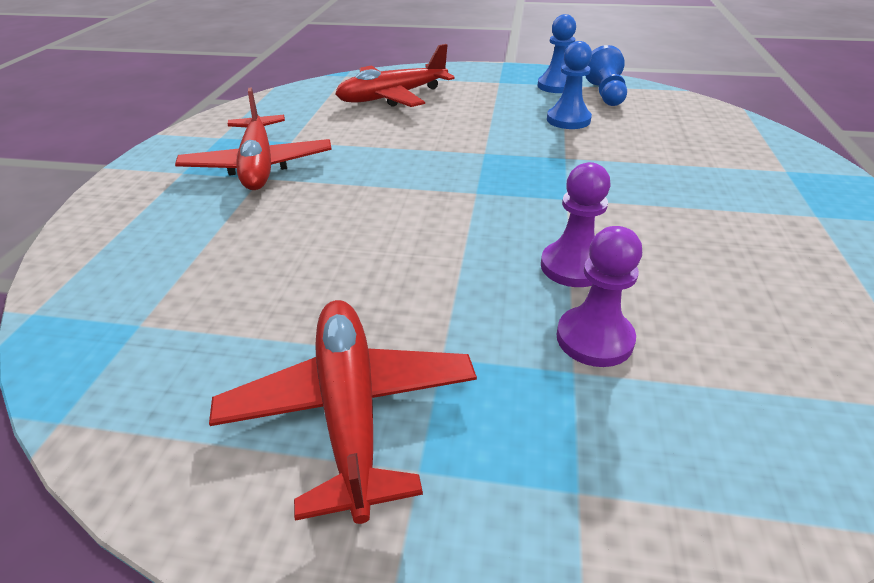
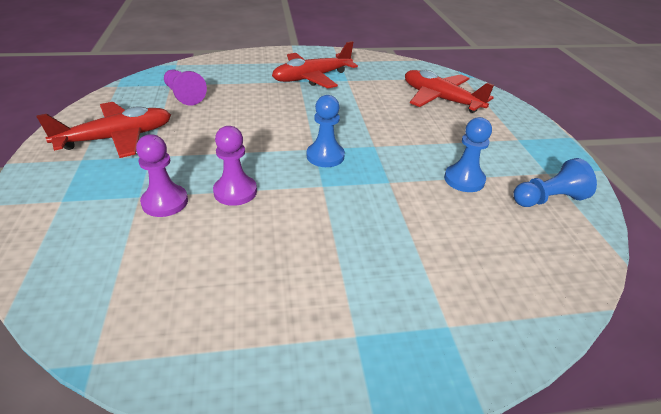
camera: 70 degrees right, 0 degrees up
blue pawn [538,14,576,93] -> blue pawn moved to [307,95,345,167]
none -> purple pawn [164,69,207,106]

